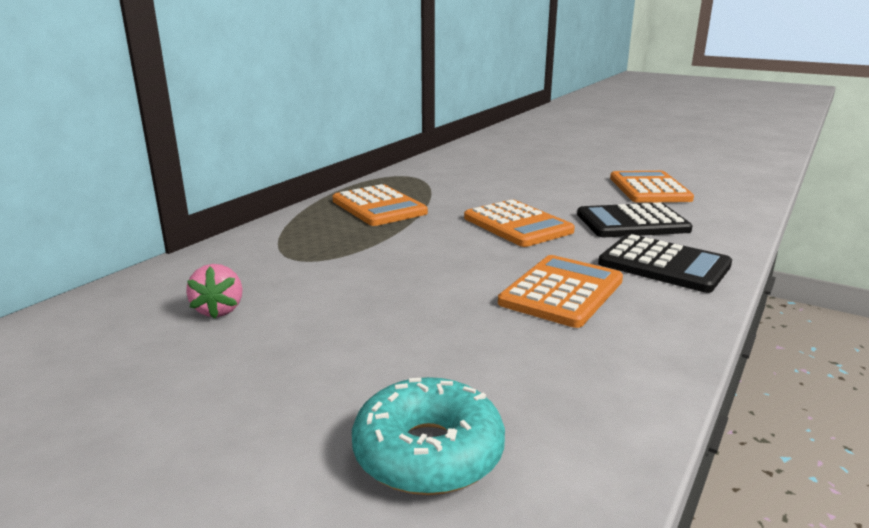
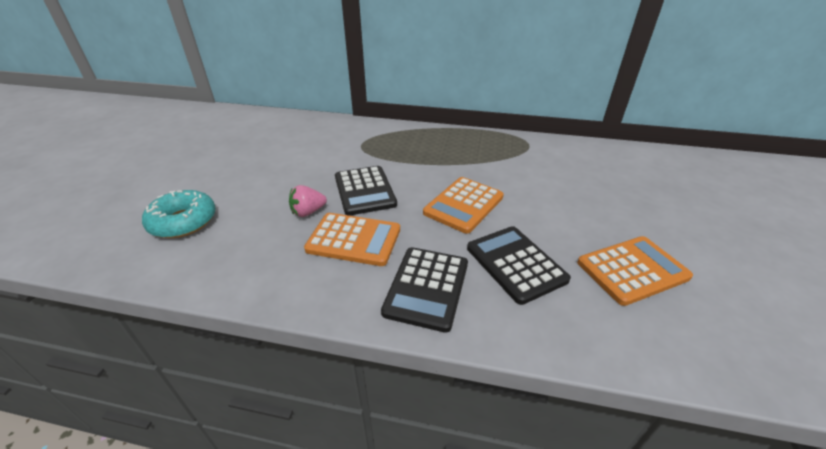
camera: 70 degrees right, 15 degrees up
pink strawberry [186,264,243,319] -> pink strawberry moved to [289,185,327,217]
orange calculator [332,184,428,226] -> none
none -> black calculator [335,166,397,216]

